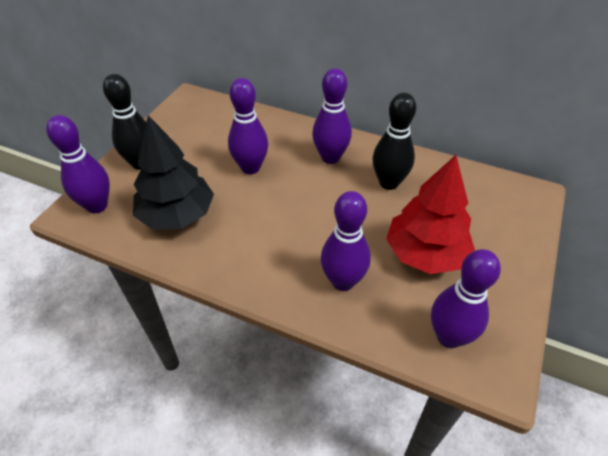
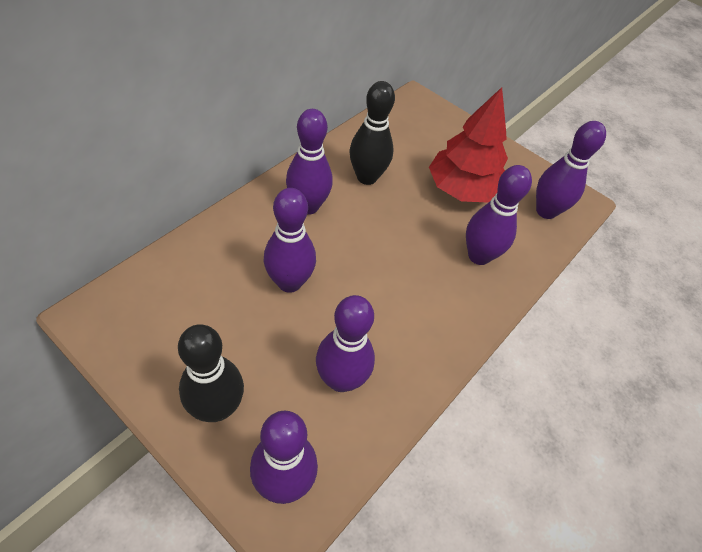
camera: 80 degrees left, 5 degrees up
black tree [133,115,214,229] -> purple bowling pin [316,295,375,392]

